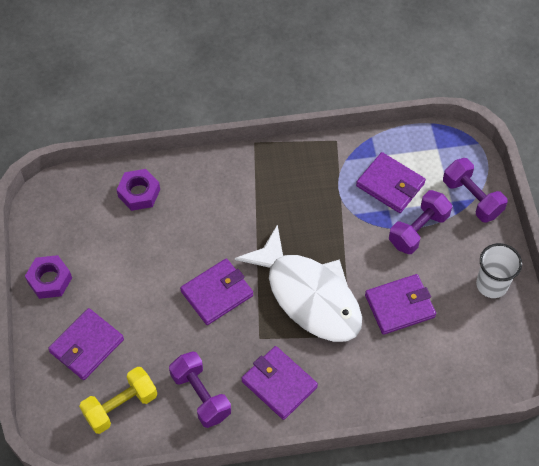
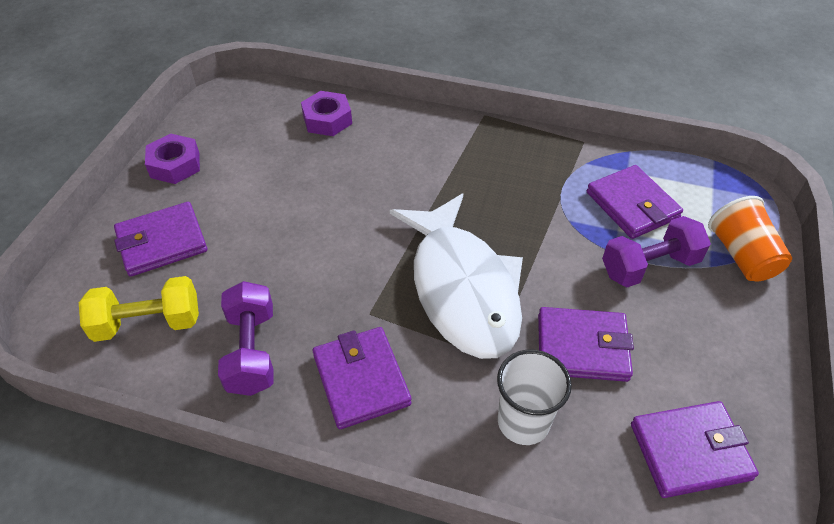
camera: 25 degrees right, 10 degrees down
purple wallet [180,258,253,325] -> purple wallet moved to [631,401,759,498]
purple dumbbell [443,158,508,223] -> orange cup [708,196,792,282]
white cup [476,243,522,298] -> white cup moved to [497,350,572,445]

